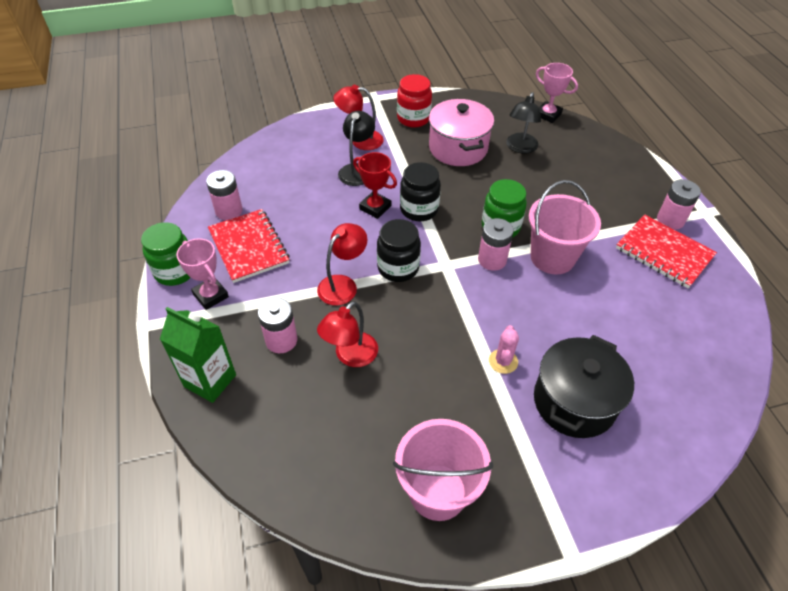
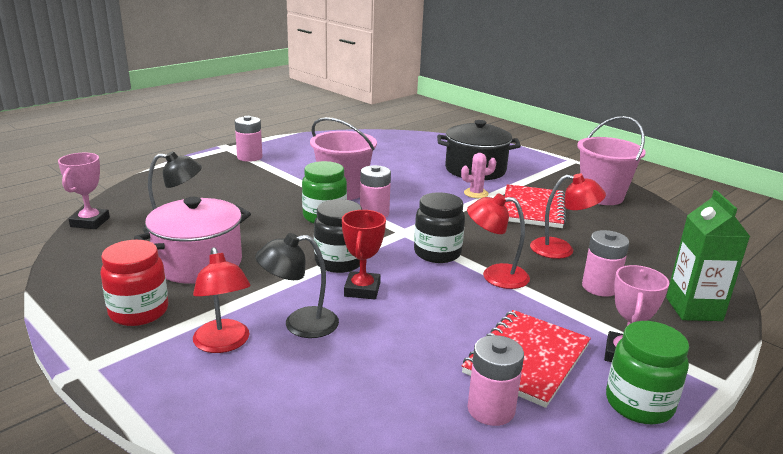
camera: 120 degrees left, 25 degrees down
red notebook [616,214,717,288] -> red notebook moved to [504,184,566,228]

